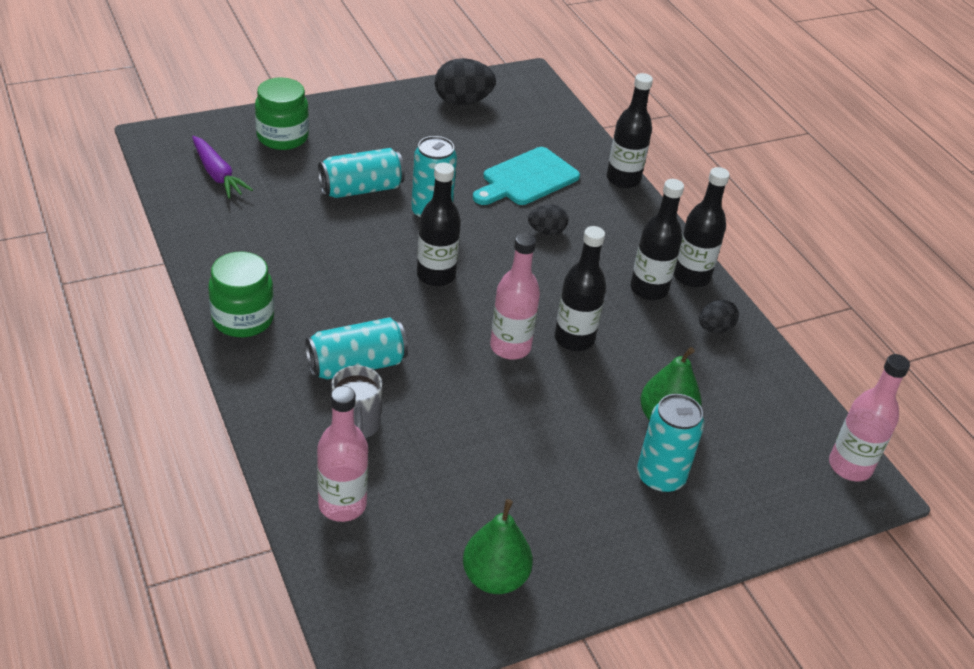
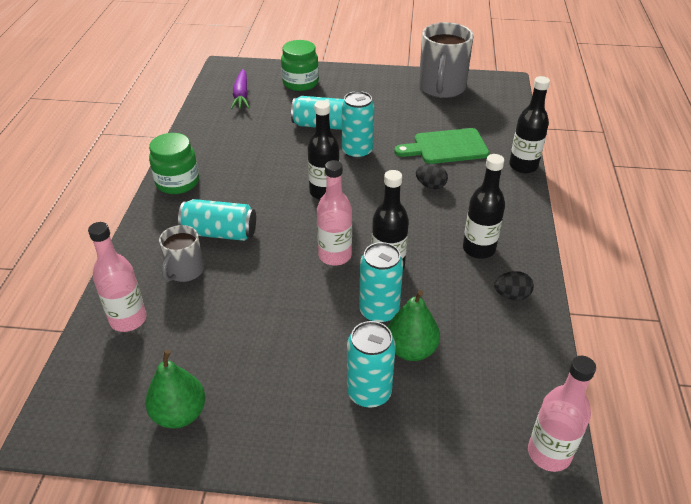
camera: 35 degrees right, 0 degrees up
black egg [435,58,496,105] -> grey mug [419,22,473,98]
turquoise cutting board [473,147,580,205] -> green cutting board [394,128,489,164]
black bottle [674,167,730,287] -> none
none -> turquoise can [359,242,403,323]

